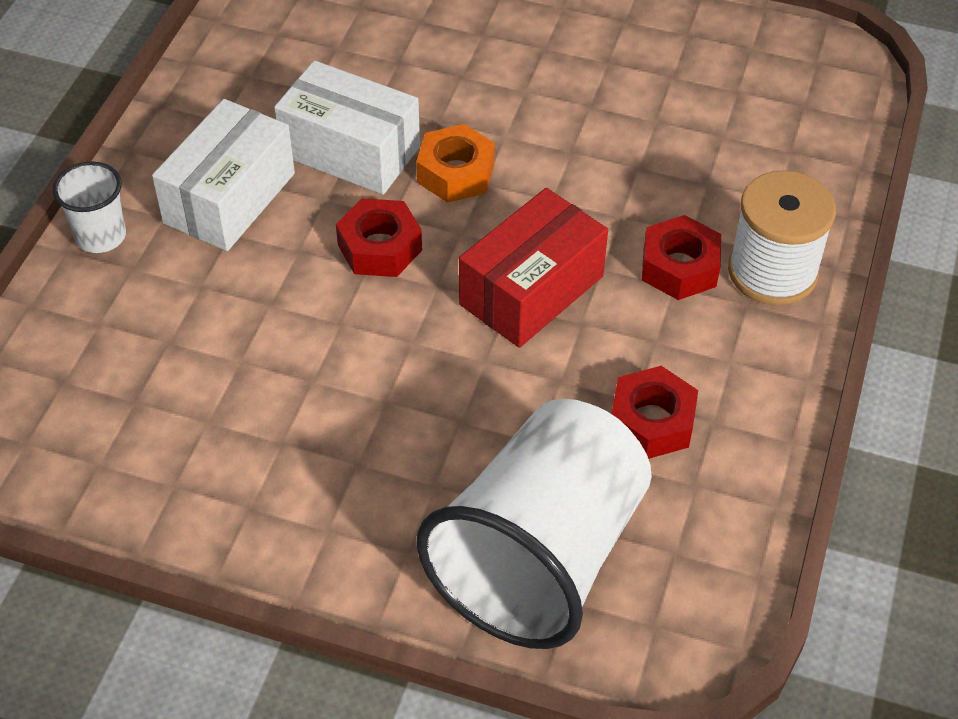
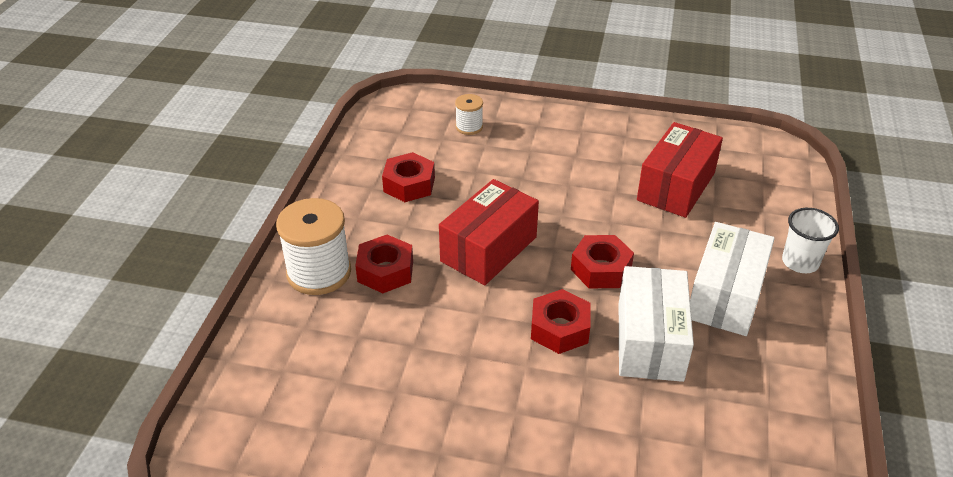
camera: 175 degrees right, 10 degrees down
white box [274,60,420,195] -> white box turned 75 degrees clockwise [619,266,694,382]
orange nut [416,124,495,203] -> red nut [531,289,590,354]
white cup [416,399,652,649] -> white spool [455,94,483,135]
none -> red box [637,122,723,218]

